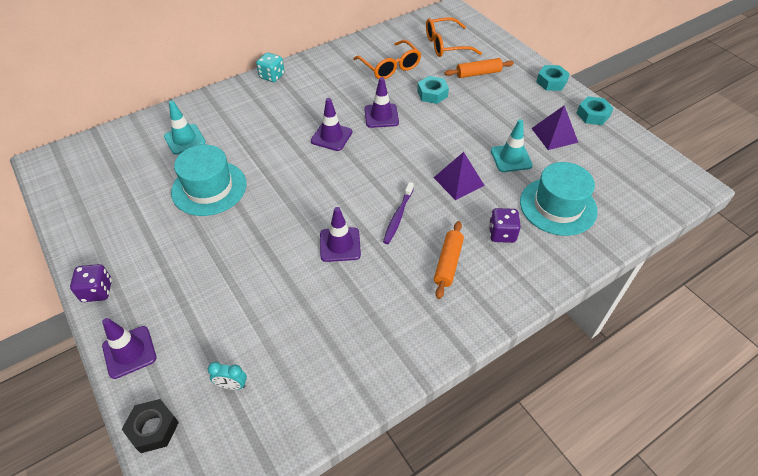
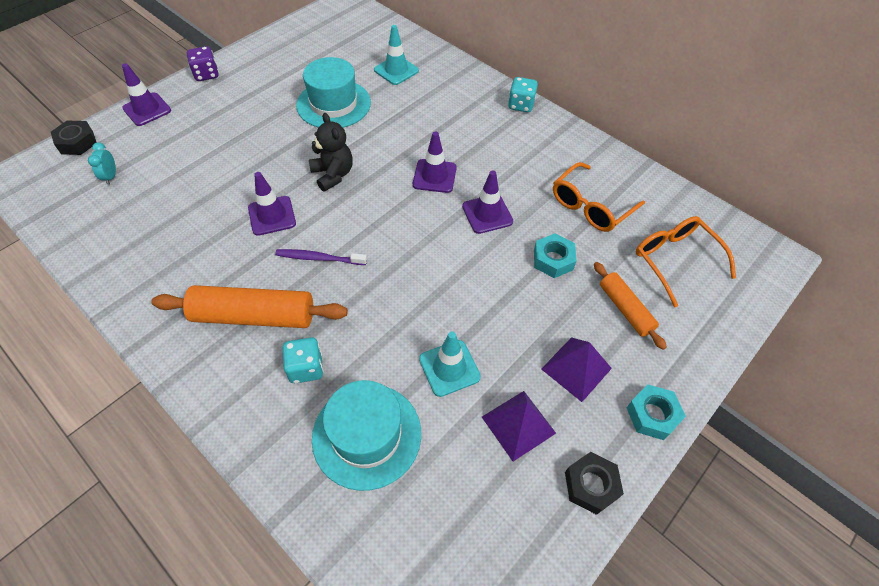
camera: 75 degrees right, 5 degrees up
purple pyramid [433,152,485,200] -> purple pyramid moved to [541,337,612,402]
orange rolling pin [434,221,464,299] -> orange rolling pin [151,285,348,328], size x1.68
purple dice [489,208,521,243] -> turquoise dice [283,338,324,383]
turquoise nut [577,96,613,125] -> black nut [565,452,624,515]
none -> black teddy bear [309,113,353,192]

